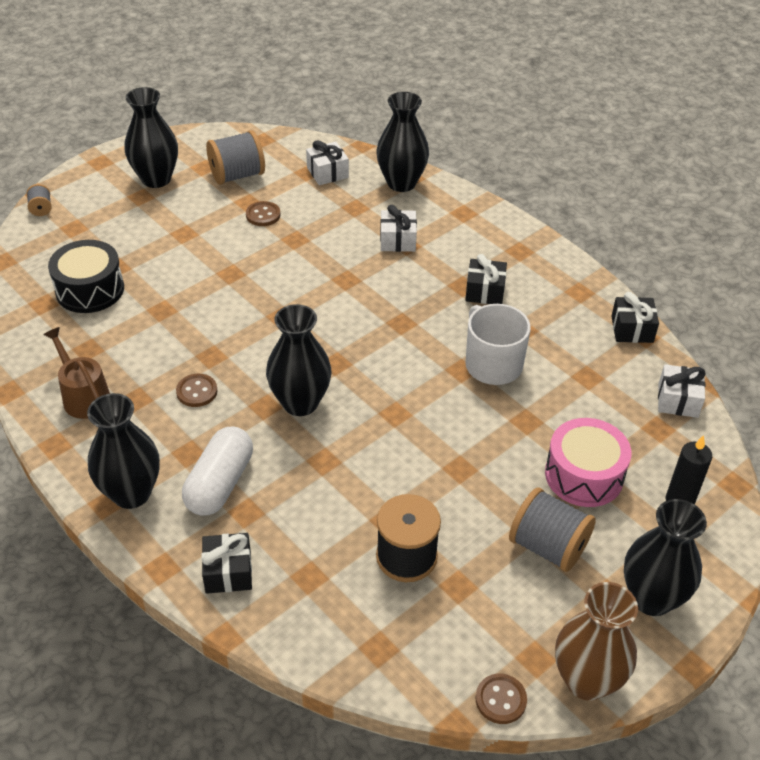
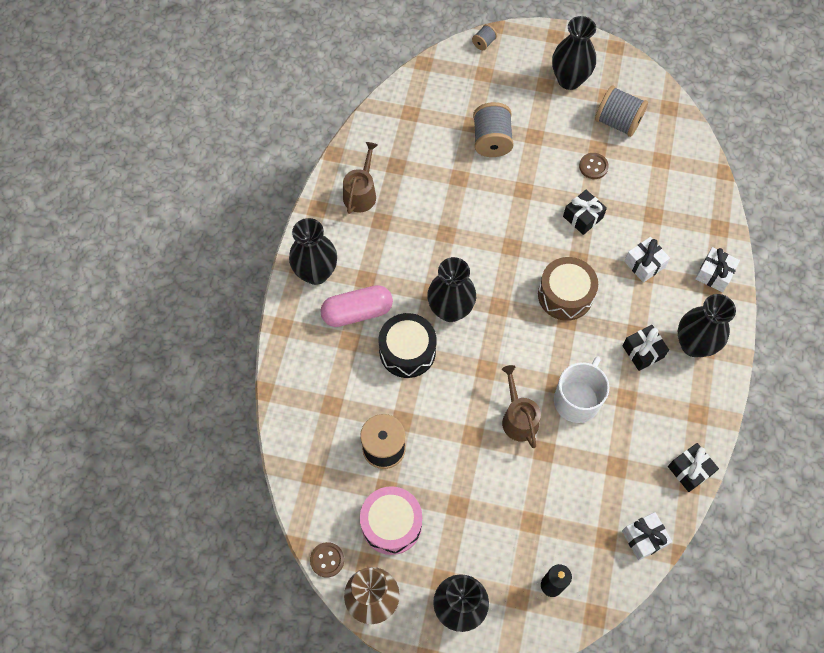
camera: 55 degrees right, 20 degrees up
black drum [48,240,124,313] -> black drum moved to [378,313,437,378]
brown button [176,374,217,407] -> none
white capsule [182,427,253,516] -> pink capsule [320,285,393,327]
black gift [201,533,252,594] -> black gift moved to [563,190,607,235]
white gift [306,140,349,185] -> white gift moved to [695,247,740,292]
black vase [376,92,429,192] -> black vase moved to [678,294,736,357]
grey spool [509,487,596,572] -> grey spool moved to [473,102,514,157]
pink drum [545,418,631,507] -> pink drum moved to [360,486,422,555]
none -> brown watering can [502,365,541,448]
none -> brown drum [538,257,598,321]

